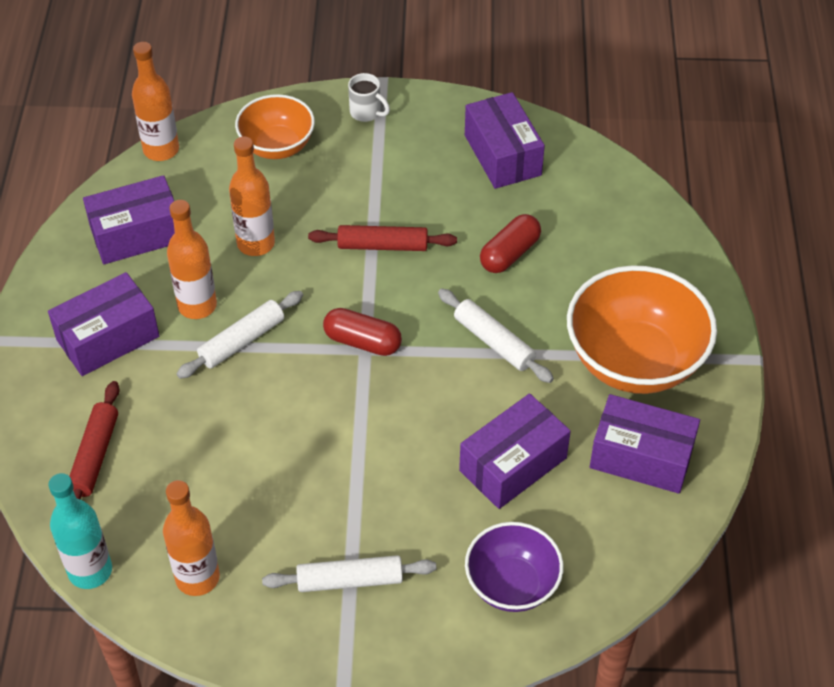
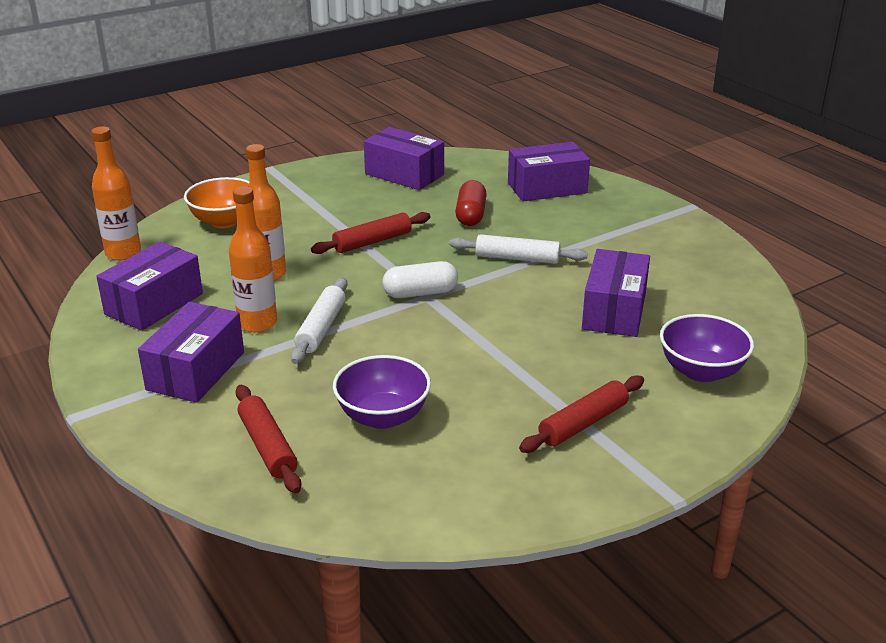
camera: 35 degrees left, 20 degrees down
turquoise bottle [48,473,112,589] -> none
orange bottle [163,480,220,596] -> none
white rolling pin [262,555,437,592] -> red rolling pin [519,375,644,453]
red capsule [323,308,402,356] -> white capsule [382,261,458,298]
white mug [348,73,390,122] -> none
orange bowl [567,265,717,394] -> none
purple box [590,394,700,494] -> purple box moved to [508,142,590,202]
none -> purple bowl [333,355,431,429]

